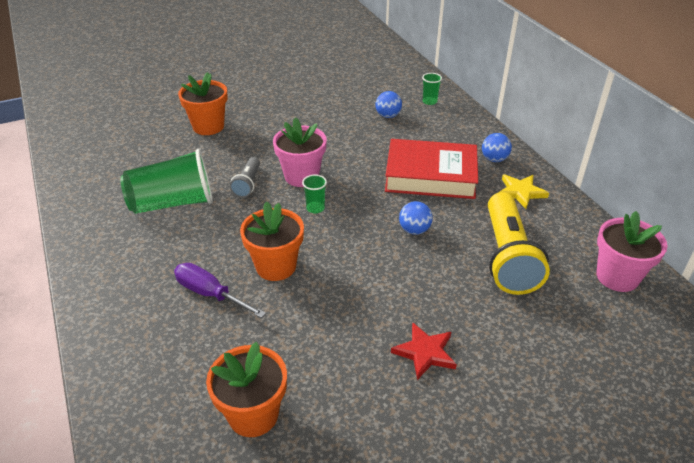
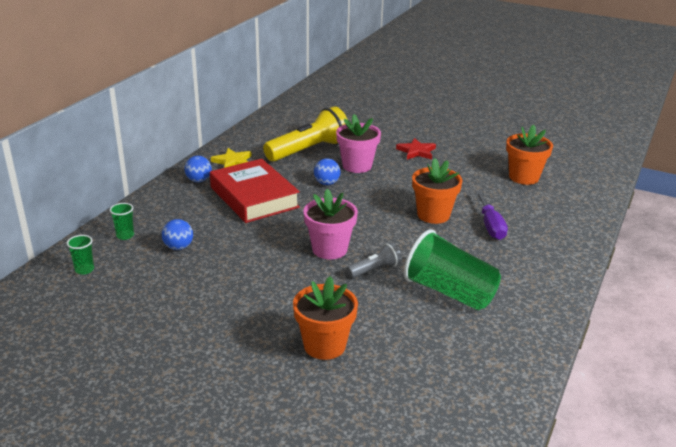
camera: 130 degrees left, 10 degrees down
green cup [302,174,327,213] -> green cup moved to [67,235,94,275]
pink flower pot [596,211,668,292] -> pink flower pot moved to [336,114,381,173]

